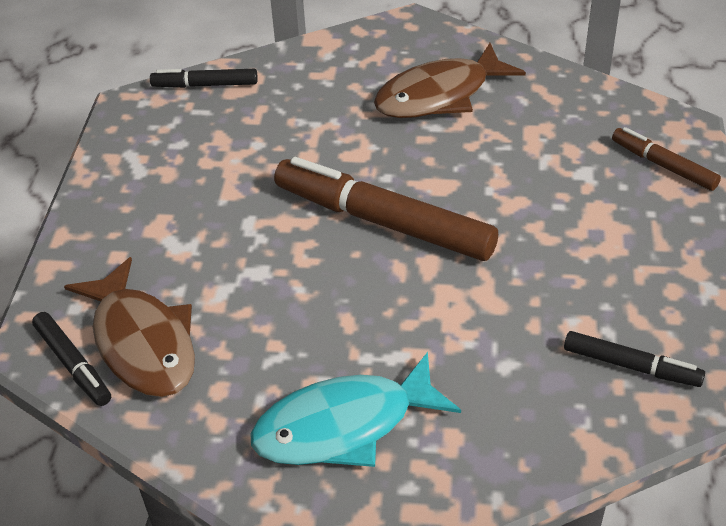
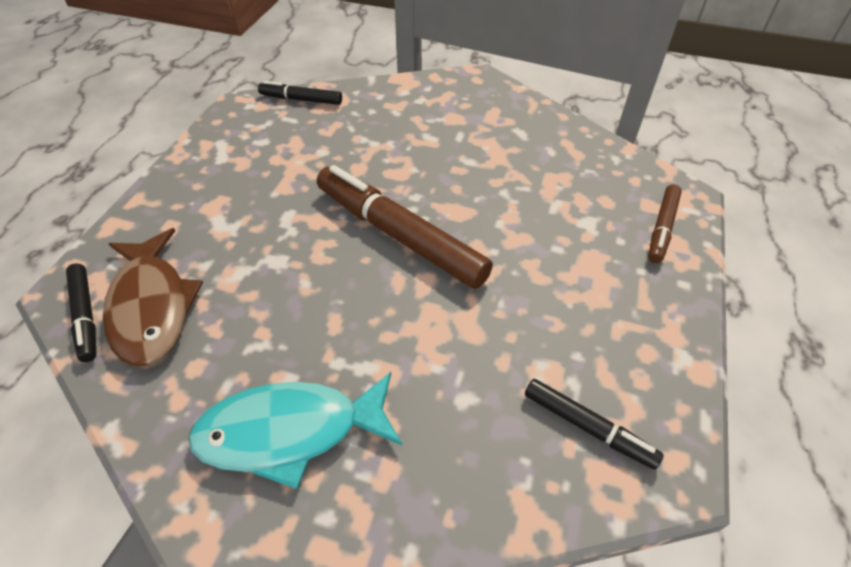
camera: 10 degrees right, 5 degrees up
brown fish [374,43,526,118] -> none
brown marker [612,127,721,191] -> brown marker turned 120 degrees counterclockwise [648,184,682,263]

